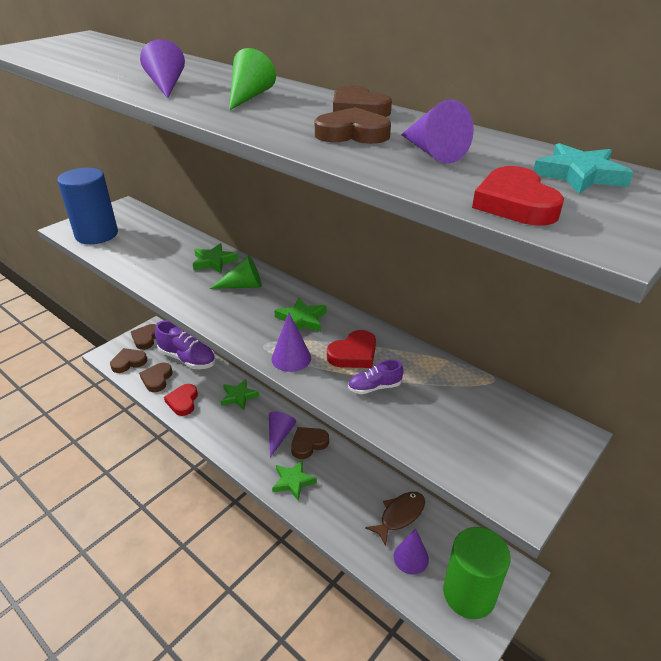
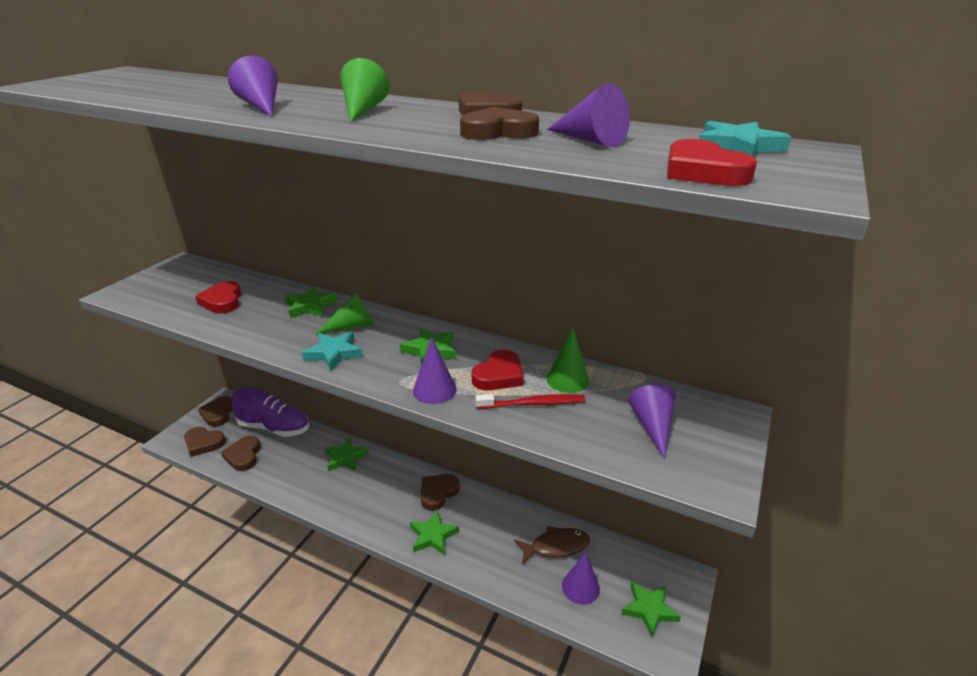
camera: 15 degrees left, 5 degrees down
blue cylinder [57,168,118,244] -> none
brown heart [110,348,147,373] -> brown heart turned 120 degrees counterclockwise [184,427,226,457]
red heart [164,384,198,416] -> red heart moved to [195,281,241,313]
purple cone [269,412,296,457] -> purple cone moved to [628,384,676,459]
purple shoe [348,360,403,394] -> red toothbrush [476,394,585,409]
brown fish [365,492,425,546] -> brown fish turned 45 degrees clockwise [514,526,590,565]
green cylinder [443,527,511,619] -> green star [621,581,681,637]
none -> turquoise star [302,331,363,371]
none -> green cone [547,327,589,393]

